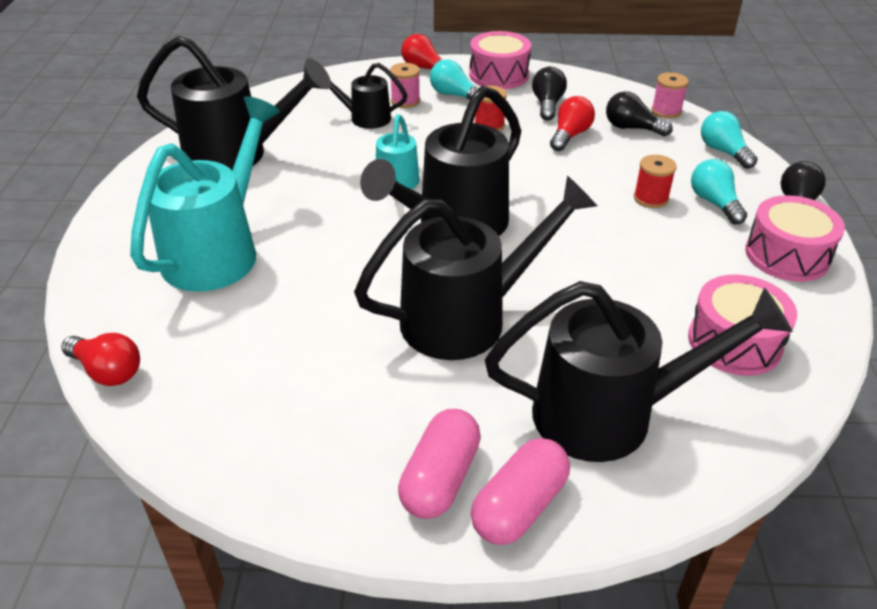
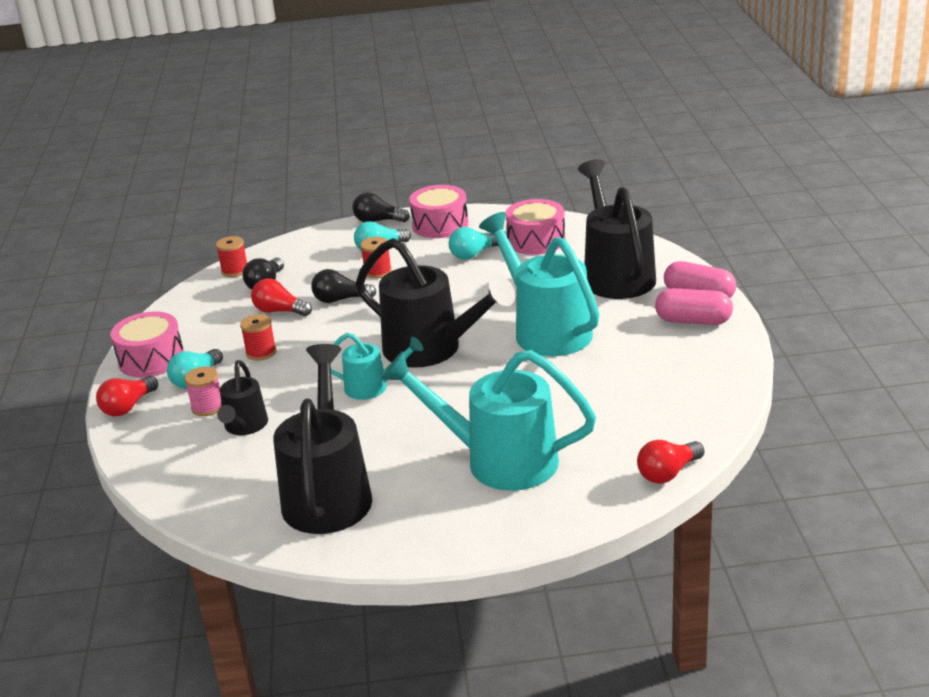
camera: 95 degrees left, 10 degrees down
red light bulb [61,333,140,386] -> red light bulb turned 150 degrees counterclockwise [637,440,704,484]
black watering can [354,176,597,360] -> turquoise watering can [479,212,600,356]
black light bulb [532,67,567,121] -> black light bulb moved to [311,269,377,303]
pink spool [651,72,689,119] -> red spool [216,236,247,277]
turquoise light bulb [701,111,758,169] -> turquoise light bulb moved to [449,227,499,260]

